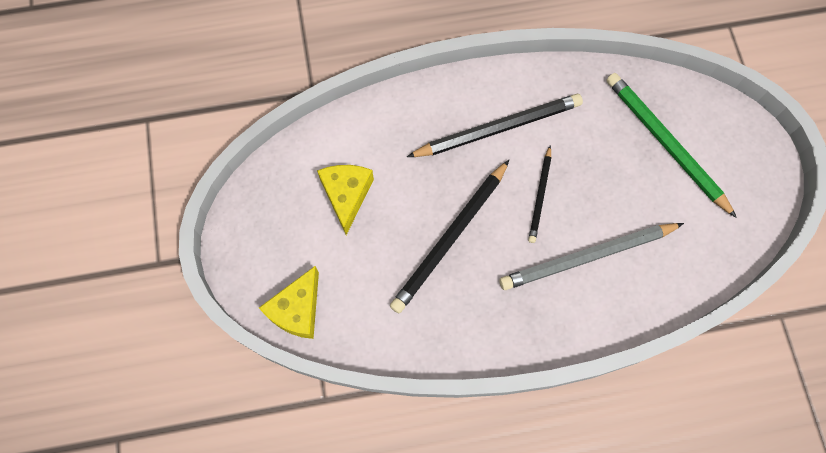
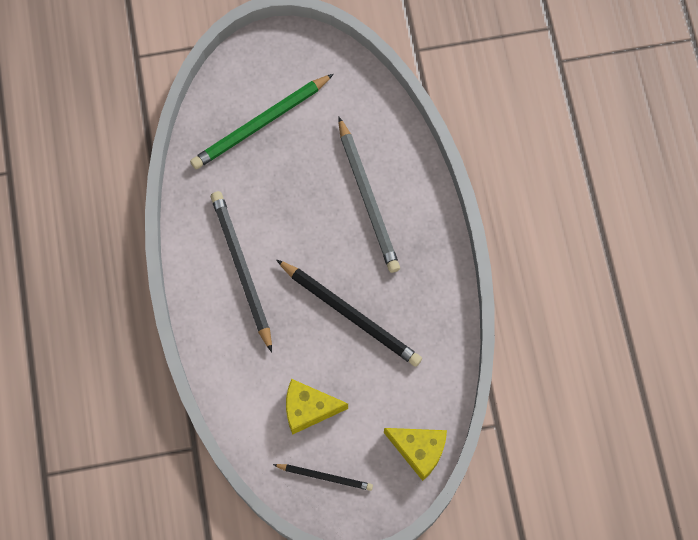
camera: 90 degrees left, 0 degrees up
black pencil [528,145,551,243] -> black pencil moved to [273,464,373,491]

